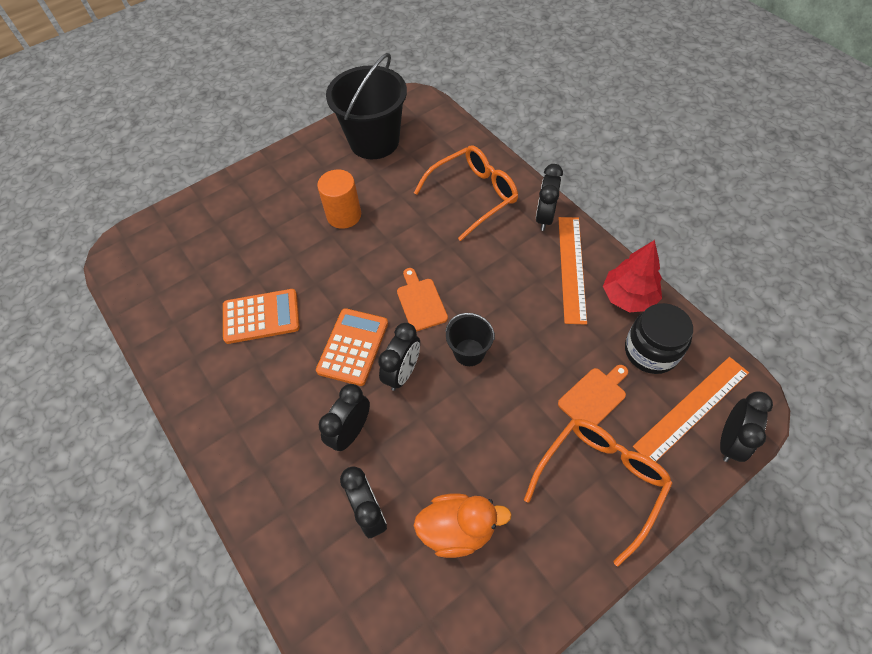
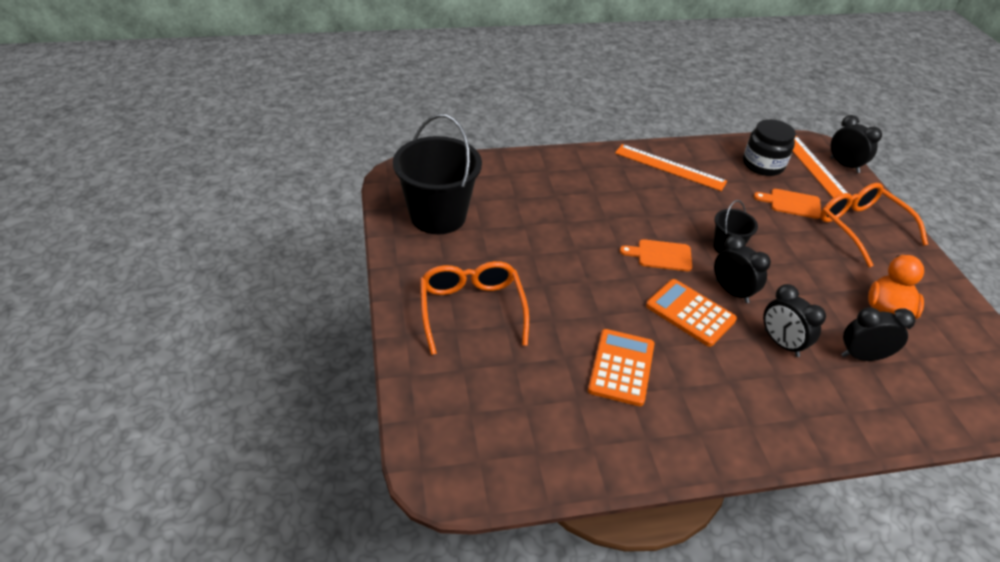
camera: 70 degrees left, 15 degrees down
orange cylinder [317,170,361,229] -> none
orange glasses [414,145,518,241] -> orange glasses moved to [420,261,529,355]
black clock [536,164,563,231] -> none
orange cutting board [558,365,628,425] -> orange cutting board turned 60 degrees counterclockwise [754,189,821,219]
red tree [603,240,662,313] -> none

